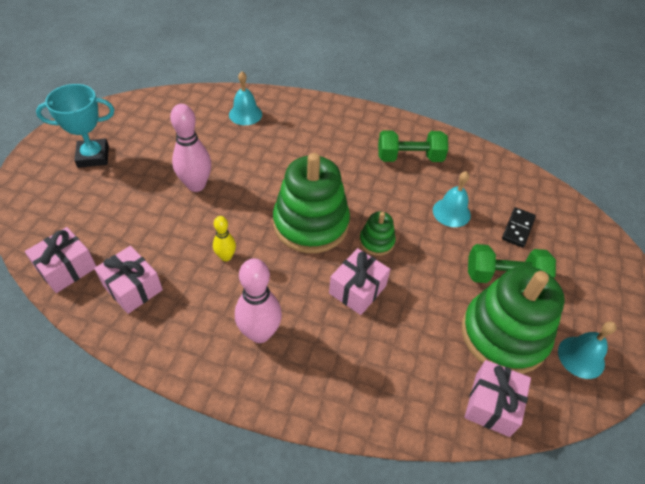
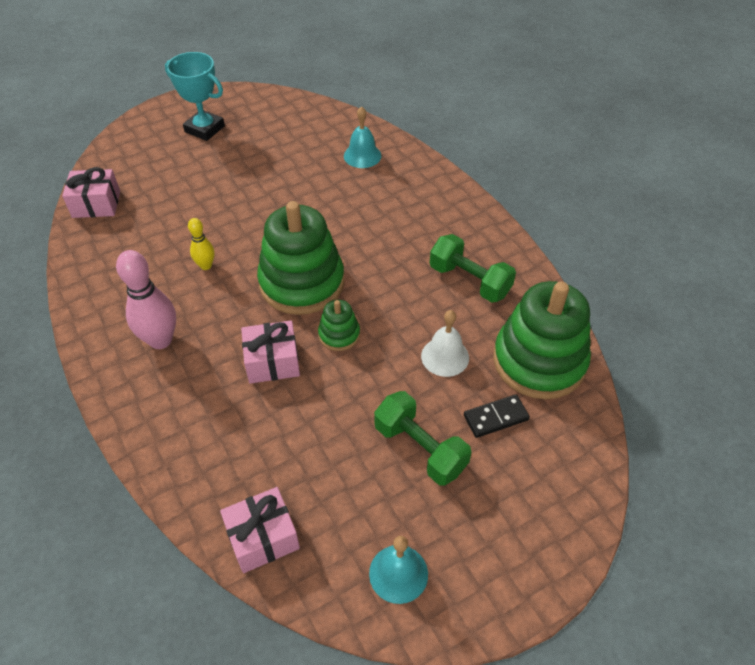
camera: 45 degrees right, 0 degrees up
pink gift [94,246,163,314] -> none
pink bowling pin [170,104,211,192] -> none
turquoise bell [433,171,471,227] -> white bell [421,310,469,377]
green stacking toy [462,266,565,374] -> green stacking toy moved to [493,281,591,399]

